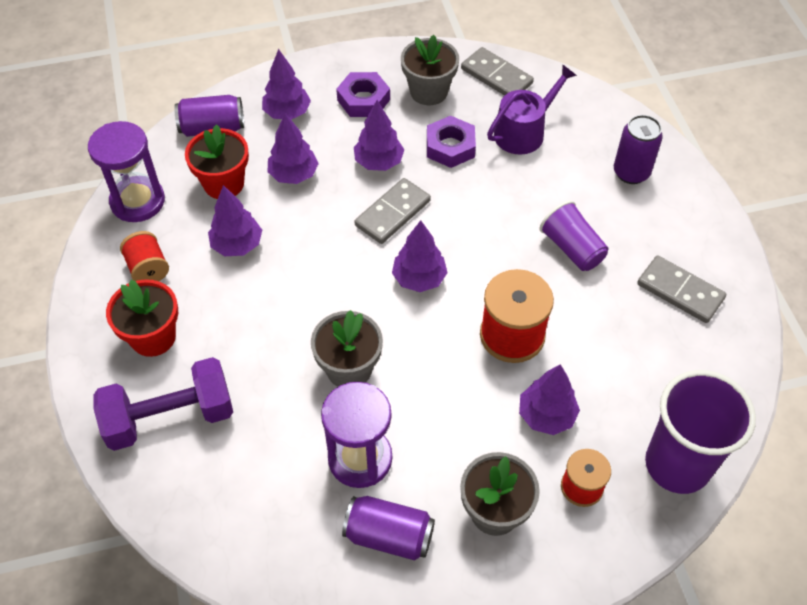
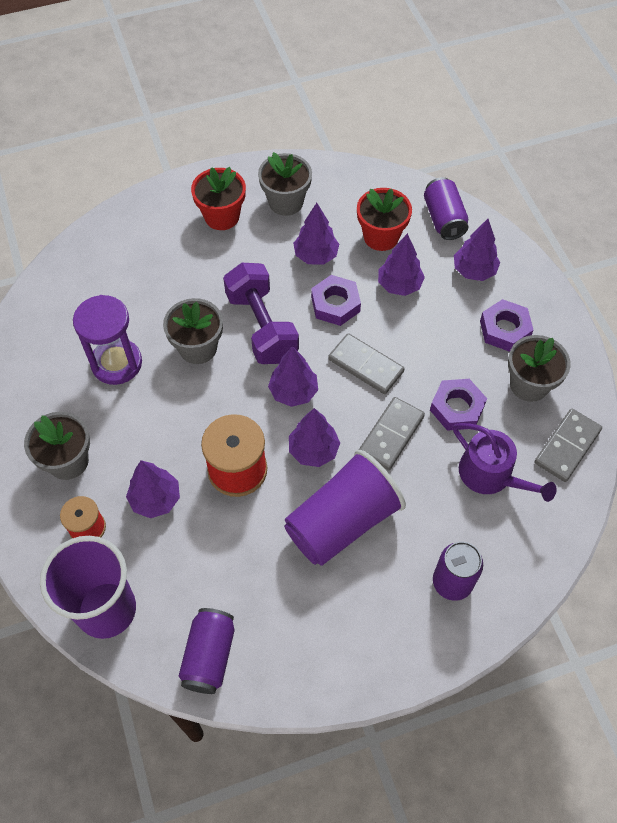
camera: 85 degrees right, 5 degrees up
purple hourglass [88,121,165,222] -> none
purple dumbbell [93,357,233,451] -> purple dumbbell moved to [223,263,299,364]
red spool [120,231,169,281] -> grey flower pot [258,152,312,216]
purple can [342,496,435,561] -> purple can moved to [179,608,235,694]
purple tree [354,100,404,171] -> purple tree moved to [289,408,340,467]
purple cup [540,201,608,271] -> purple cup [284,450,406,566], size x1.68
grey domino [637,255,726,323] -> grey domino moved to [359,397,425,470]
none -> purple nut [311,275,361,326]

